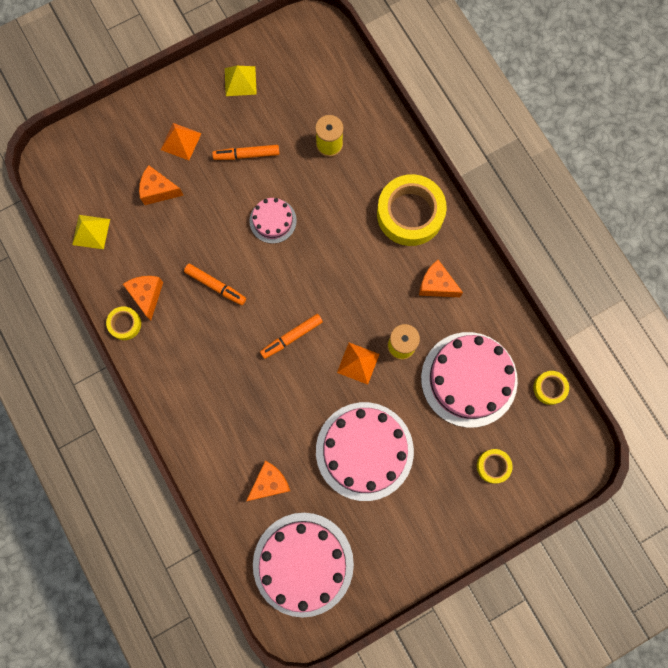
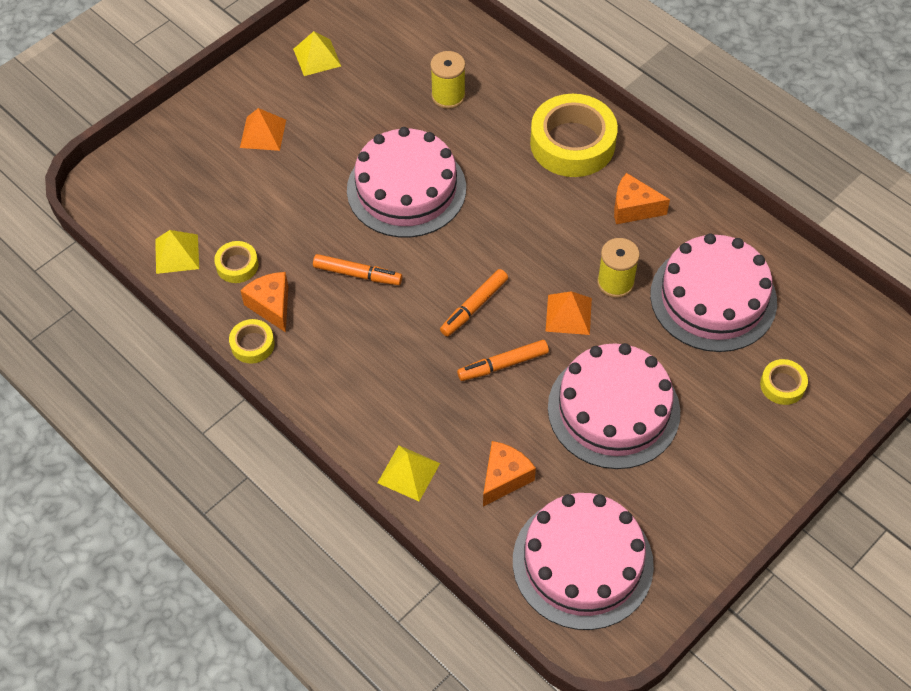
camera: 15 degrees left, 20 degrees down
orange cheese [139,165,184,205] -> none
orange marker [212,145,279,160] -> orange marker moved to [457,340,549,381]
pink cake [249,198,297,244] -> pink cake [347,127,466,238], size x1.96
yellow tape [533,371,569,405] -> yellow tape moved to [214,241,258,283]
none -> yellow pyramid [377,446,440,501]

